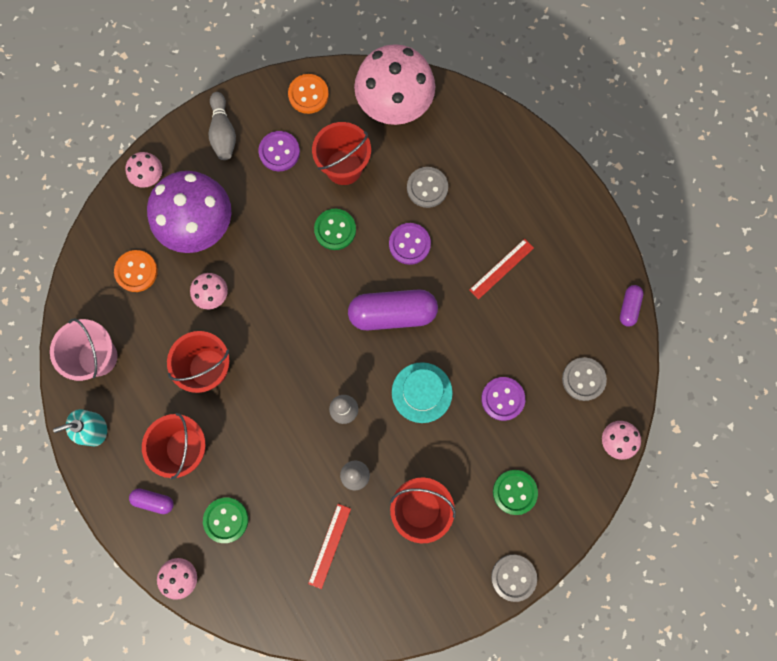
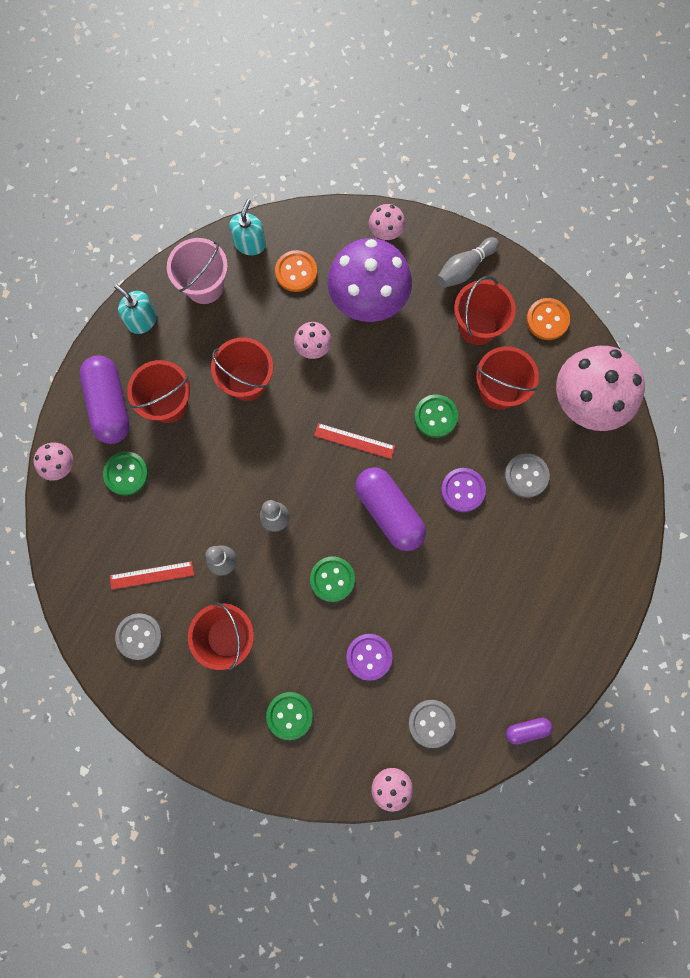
camera: 60 degrees right, 0 degrees up
purple capsule [129,488,174,514] -> purple capsule [80,355,130,444], size x2.07
purple button [258,131,300,171] -> red bucket [454,276,516,345]
turquoise hat [392,362,453,423] -> green button [310,557,355,602]
red ruler [469,239,534,299] -> red ruler moved to [314,423,395,459]
grey button [491,554,537,602] -> grey button moved to [115,613,162,660]
none -> turquoise soap dispenser [229,199,266,255]

